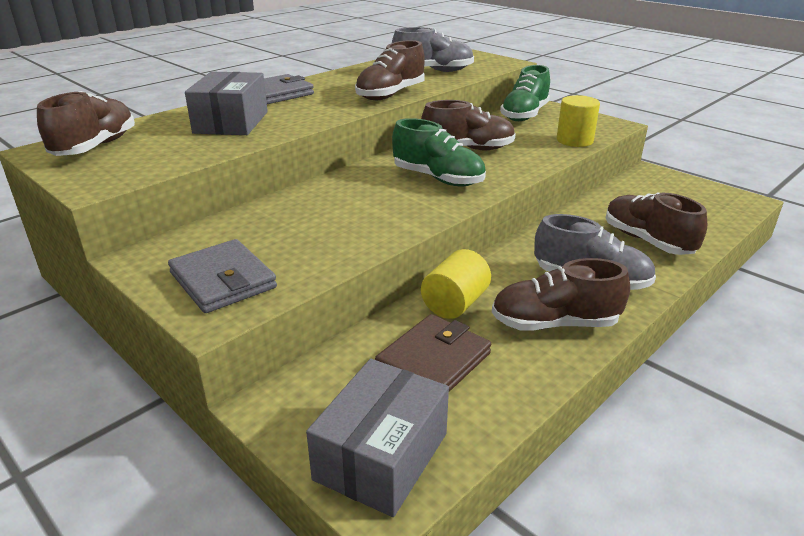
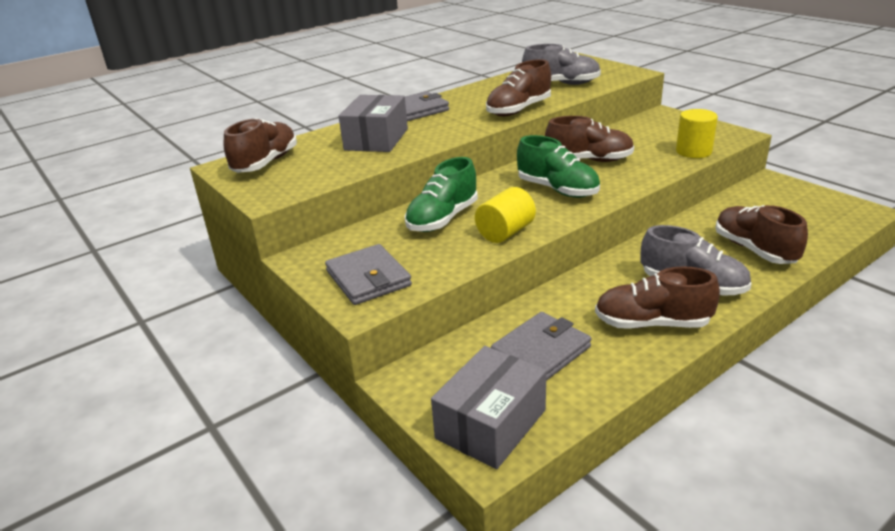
camera: 10 degrees right, 0 degrees up
brown wallet [375,314,491,392] -> grey wallet [491,312,591,381]
yellow cylinder [421,249,491,319] -> yellow cylinder moved to [475,187,536,243]
green shoe [500,65,550,121] -> green shoe moved to [404,157,478,232]

